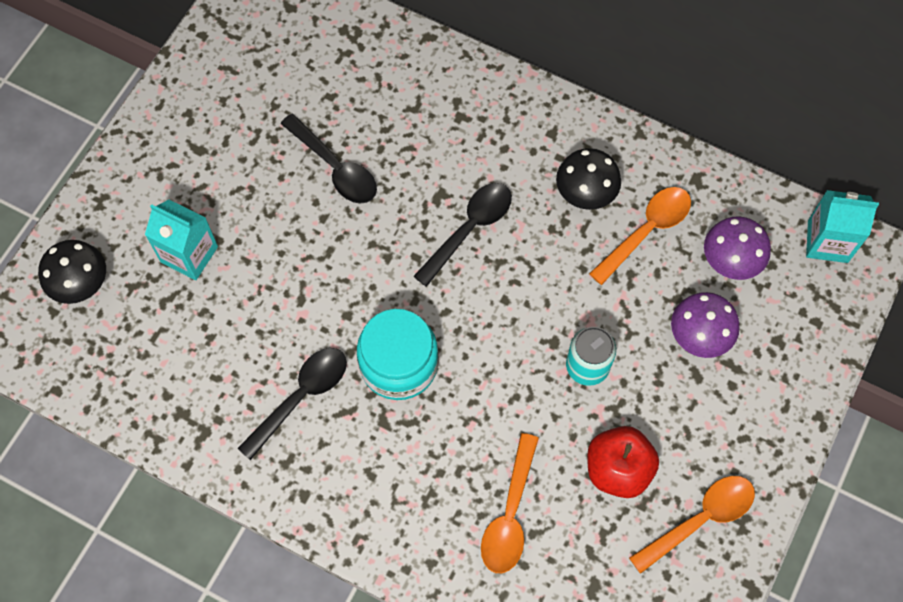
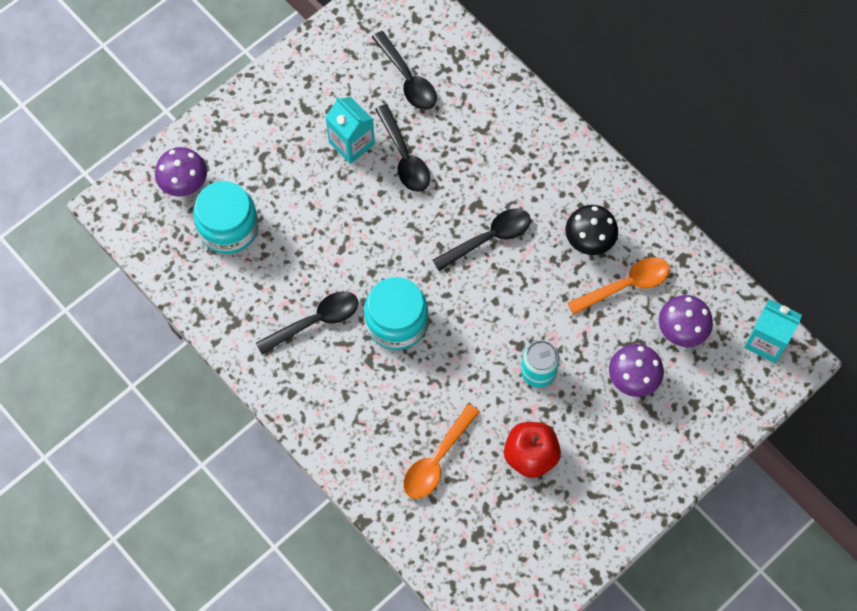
camera: 20 degrees right, 0 degrees up
black mushroom [38,240,106,304] -> purple mushroom [155,147,207,196]
turquoise carton [145,200,218,280] -> turquoise carton moved to [325,96,375,164]
orange spoon [629,476,755,574] -> none
none -> turquoise jar [193,181,259,254]
none -> black spoon [372,31,437,110]

